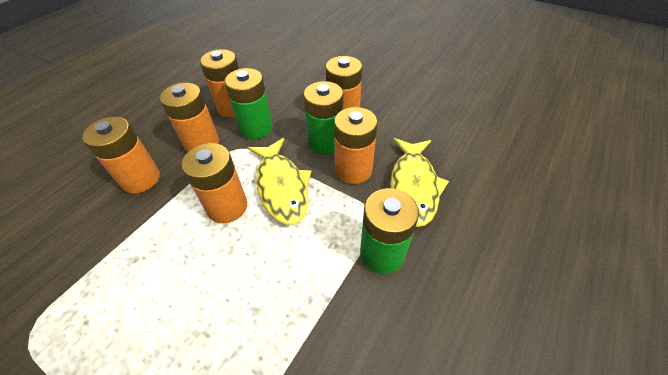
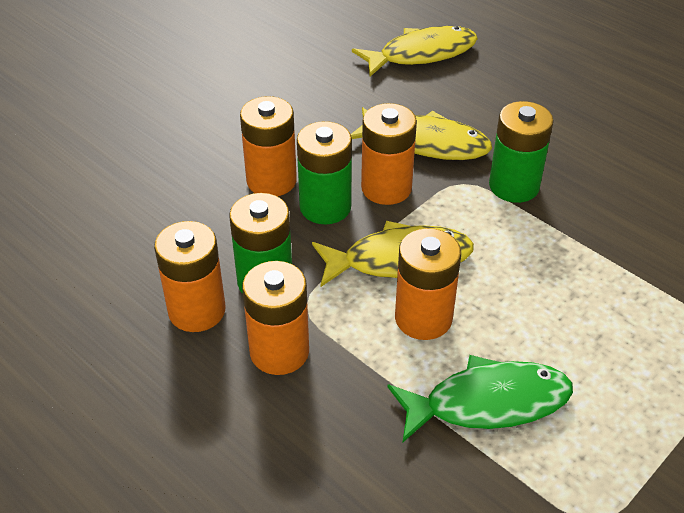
camera: 80 degrees left, 5 degrees down
orange battery [82,117,160,193] -> none
none -> yellow fish [352,26,478,77]
none -> green fish [387,355,573,442]

